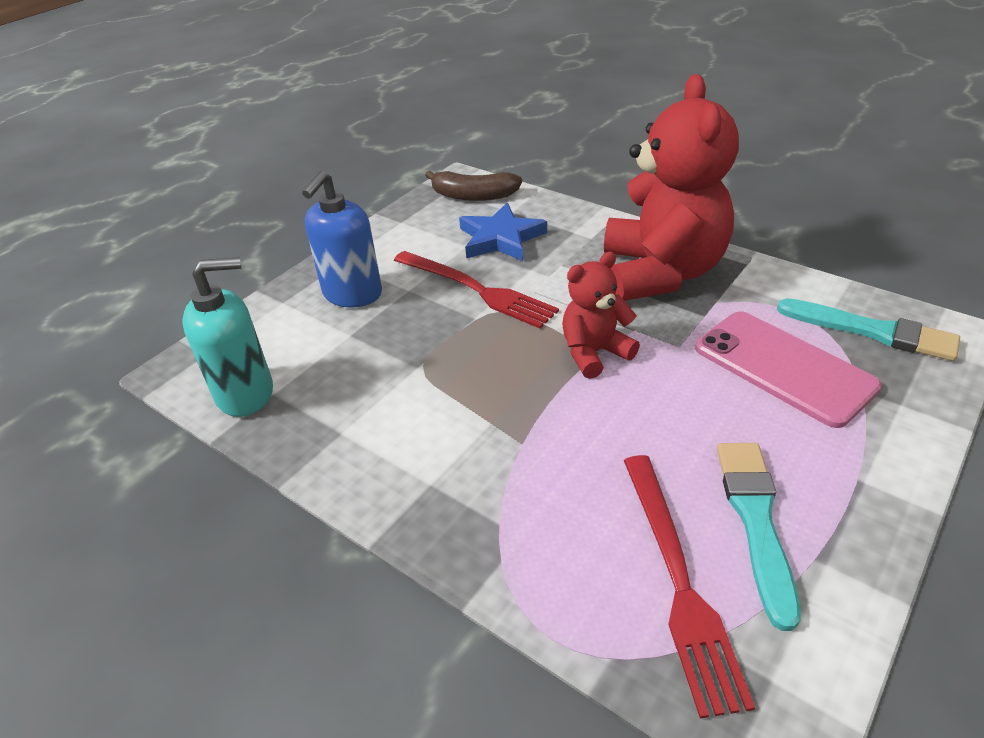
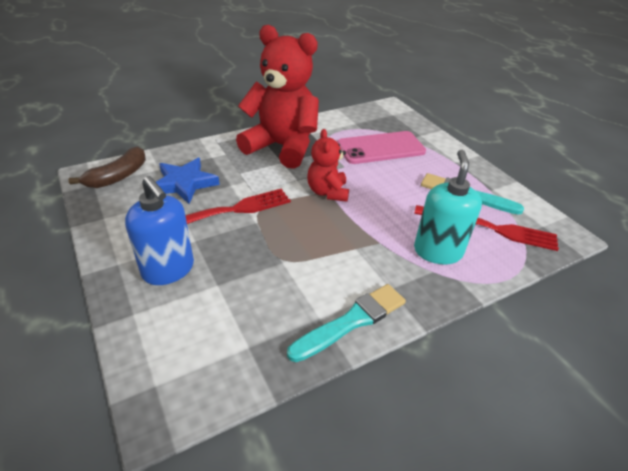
camera: 70 degrees left, 0 degrees up
turquoise soap dispenser [182,257,273,417] -> turquoise soap dispenser moved to [414,150,482,265]
turquoise brush [777,298,960,361] -> turquoise brush moved to [287,284,406,362]

